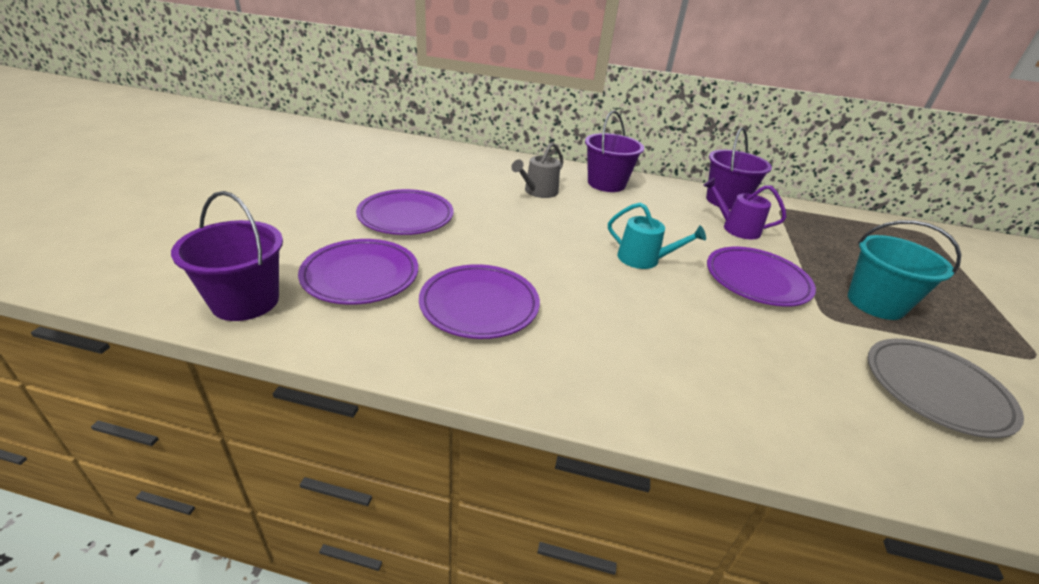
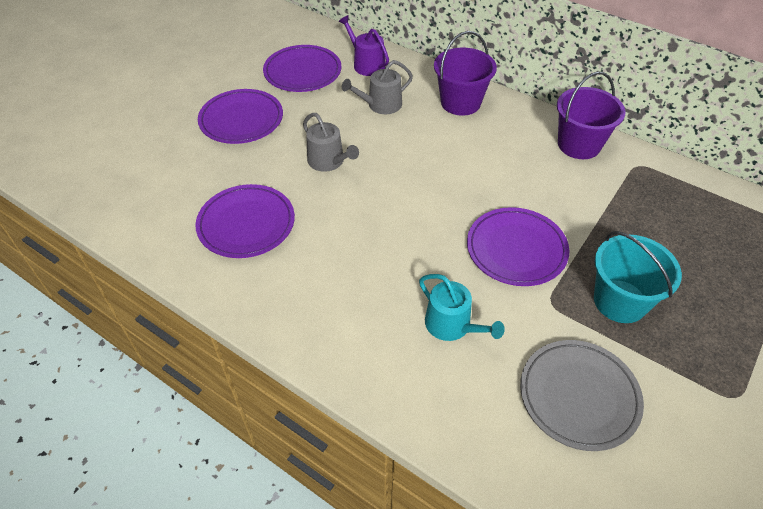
camera: 25 degrees right, 15 degrees up
purple bucket [171,191,283,321] -> none
purple plate [298,239,418,305] -> purple plate moved to [263,45,342,92]
turquoise watering can [608,202,706,269] -> turquoise watering can moved to [419,274,505,341]
purple watering can [703,178,786,239] -> purple watering can moved to [339,15,389,76]
none -> grey watering can [303,113,359,172]

